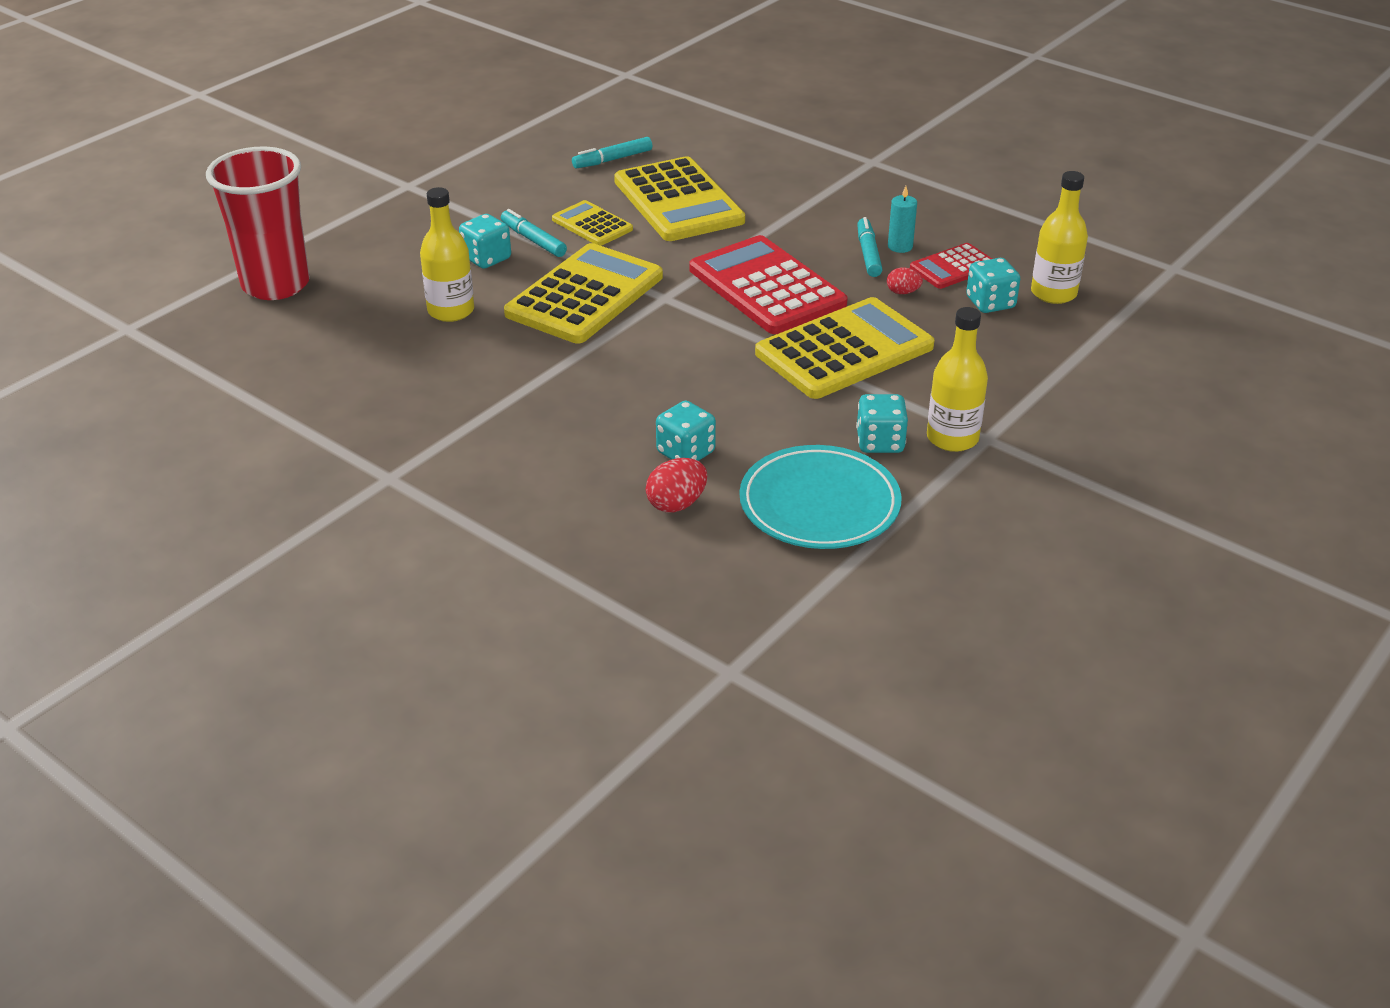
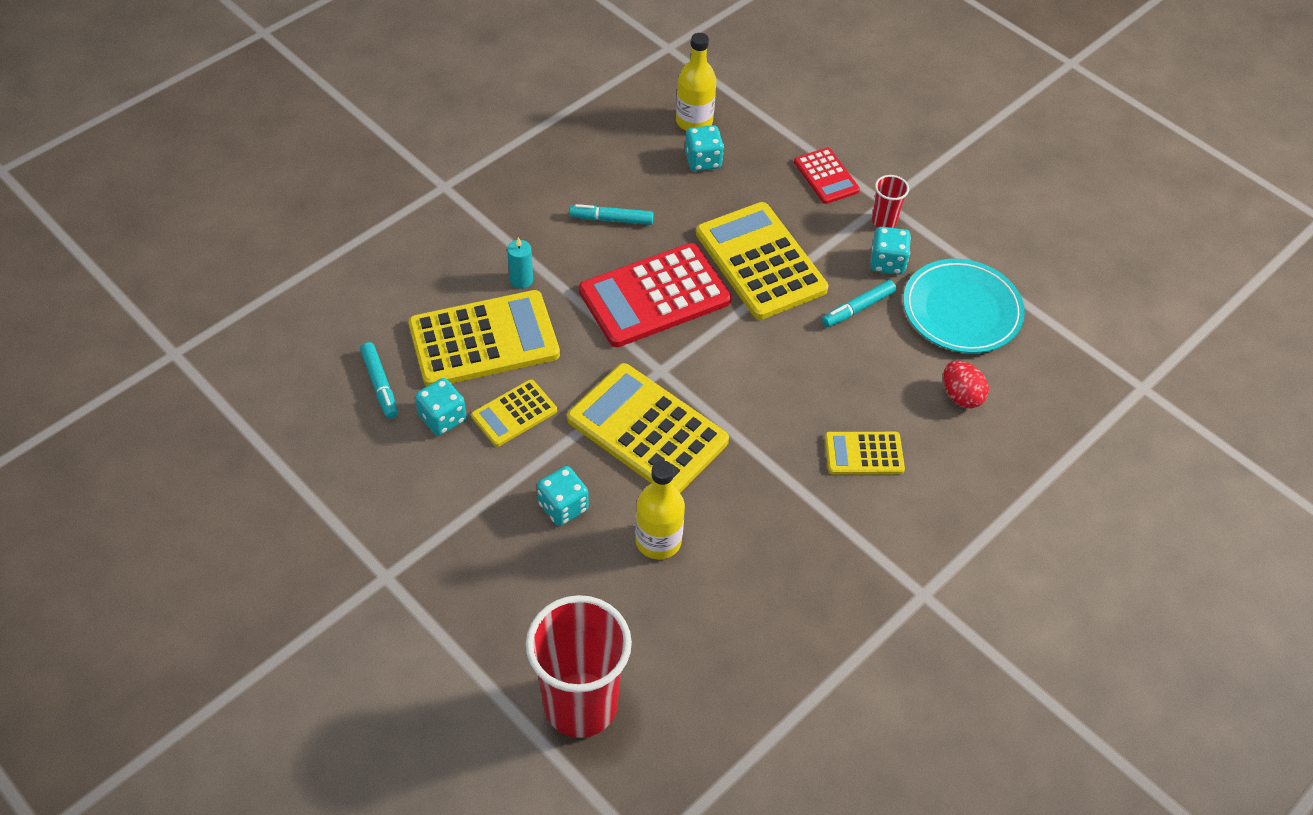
camera: 85 degrees left, 15 degrees up
turquoise marker [501,209,567,257] -> turquoise marker moved to [822,280,896,327]
turquoise dice [656,401,716,461] -> turquoise dice moved to [415,378,467,436]
red egg [887,267,923,294] -> none
turquoise candle [888,186,917,253] -> turquoise candle moved to [507,237,533,289]
red calculator [910,243,992,289] -> red calculator moved to [794,147,860,204]
yellow bottle [927,307,988,452] -> red cup [872,175,909,228]
none -> yellow calculator [825,432,905,475]

